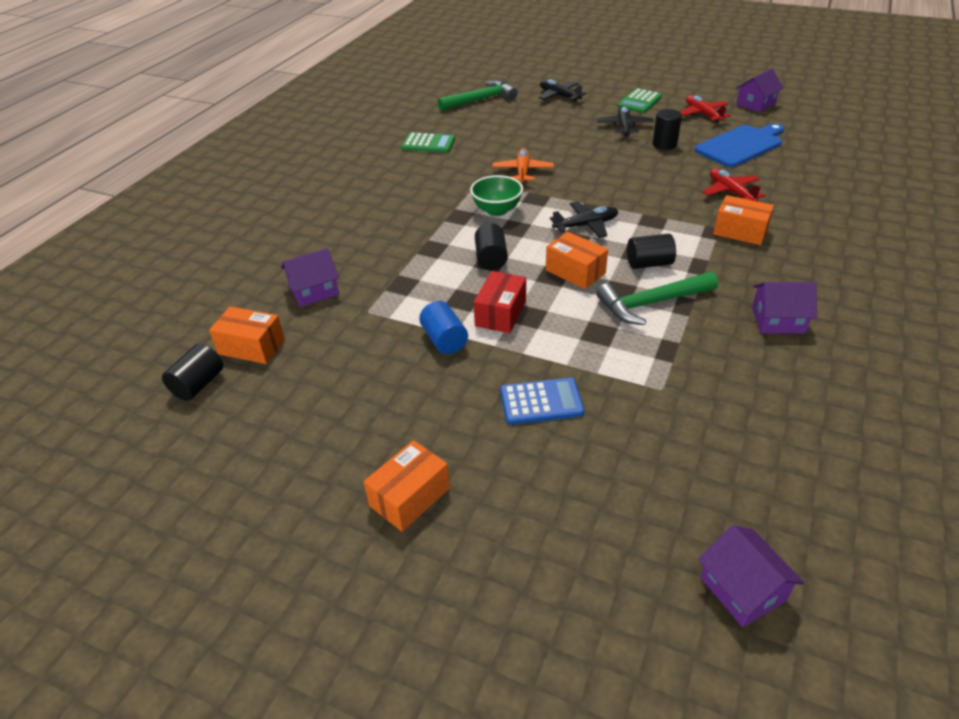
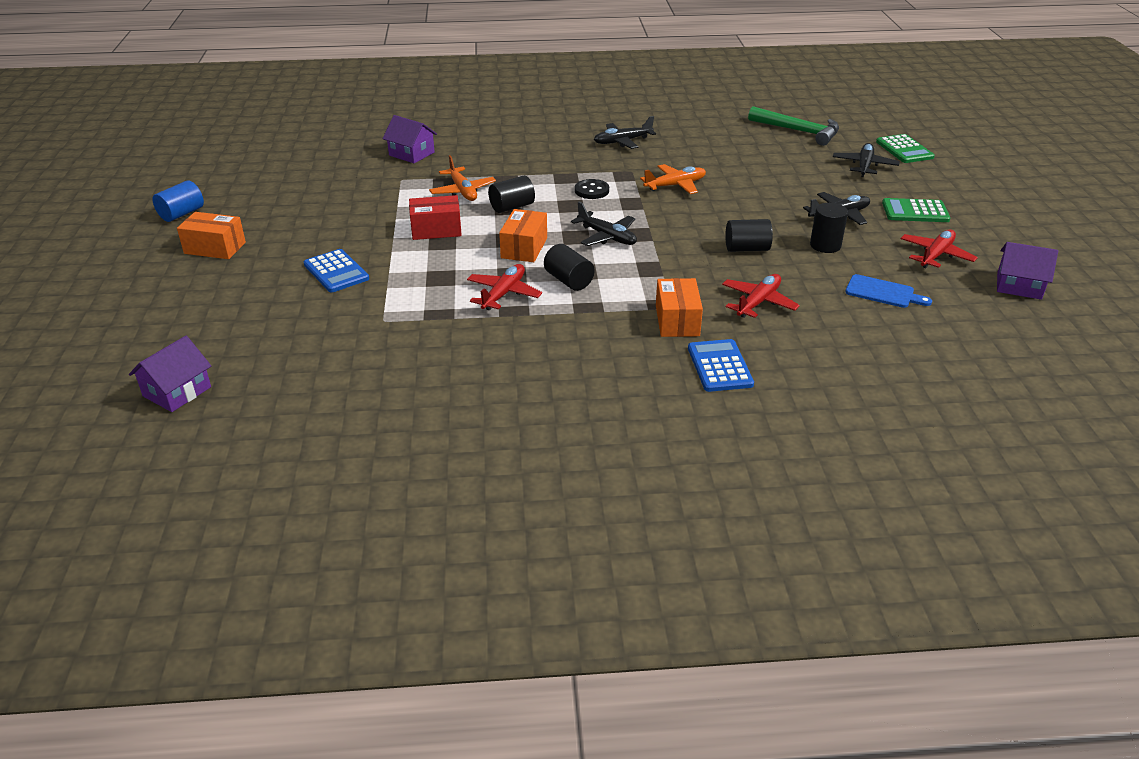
camera: 60 degrees right, 5 degrees down
black cylinder [162,344,223,401] -> black cylinder moved to [725,219,773,252]
orange box [209,306,285,364] -> none
green calculator [401,132,455,153] -> green calculator moved to [876,134,935,163]
blue cylinder [419,301,468,354] -> blue cylinder moved to [153,180,204,222]
green bowl [470,175,523,216] -> black button [575,179,609,199]
green hammer [596,272,718,325] -> red plane [467,264,542,310]
blue cutting board [695,123,784,167] -> blue cutting board [845,274,932,308], size x0.57
purple house [752,282,817,334] -> none
none -> orange plane [429,155,496,201]
none -> black plane [594,116,656,149]
none -> blue calculator [688,339,754,392]

